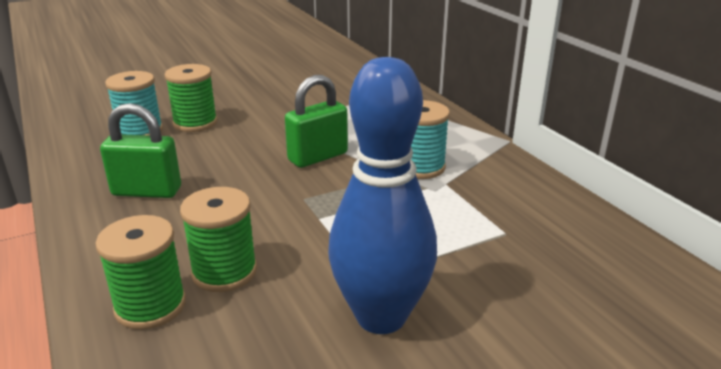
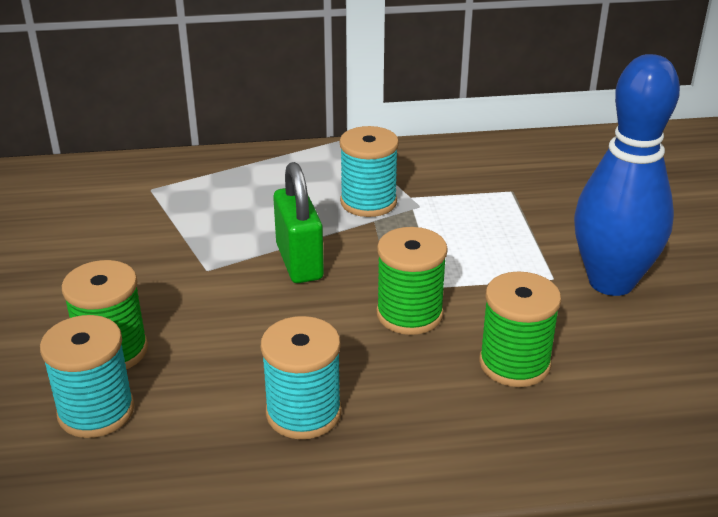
camera: 70 degrees left, 5 degrees up
green spool [96,215,186,330] -> green spool moved to [376,227,448,335]
green padlock [100,103,181,198] -> turquoise spool [261,316,341,439]

